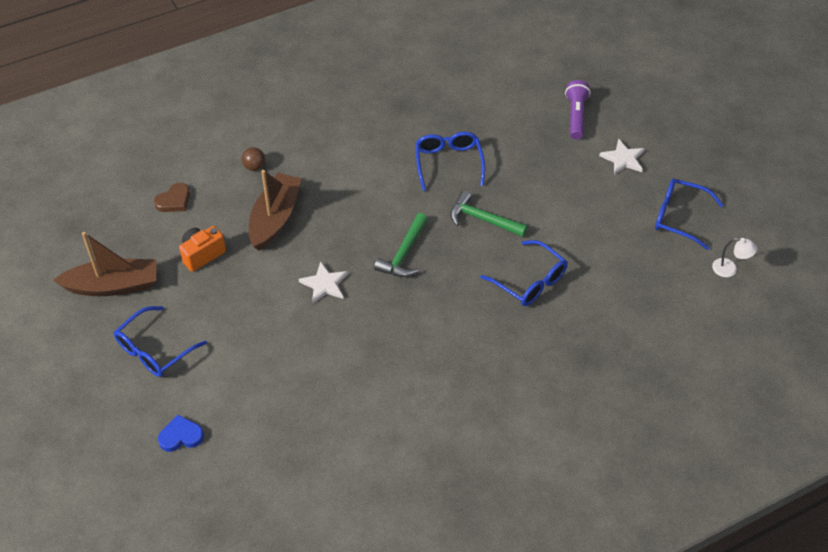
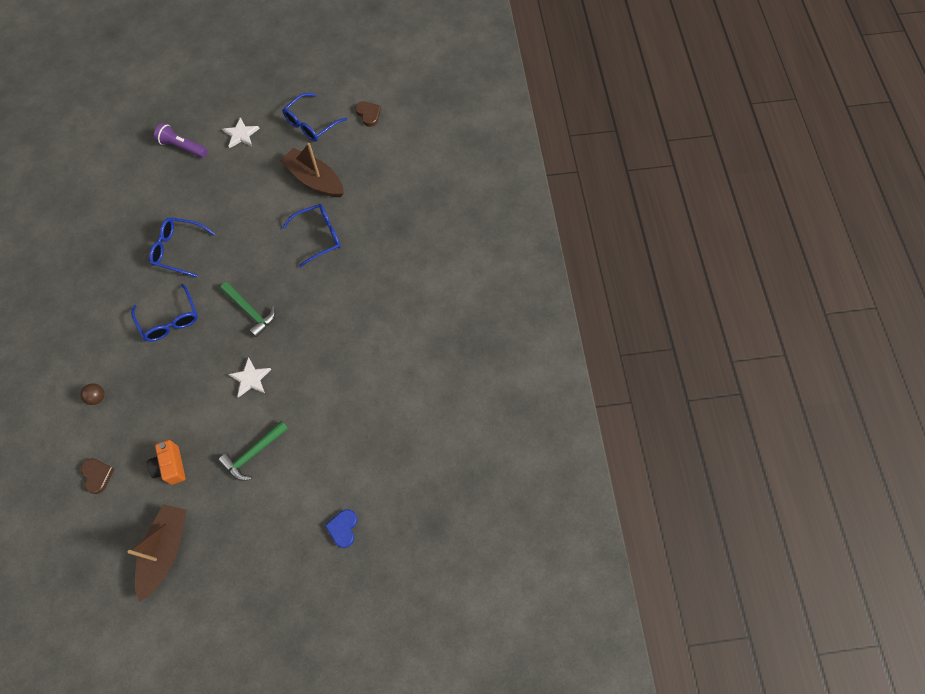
camera: 70 degrees left, 15 degrees up
blue glasses [114,306,207,377] -> blue glasses moved to [131,283,198,342]
brown boat [249,170,302,250] -> brown boat moved to [280,143,344,197]
green hammer [450,191,528,237] -> green hammer moved to [218,420,288,481]
white lamp [712,238,757,277] -> brown heart [355,101,381,127]

